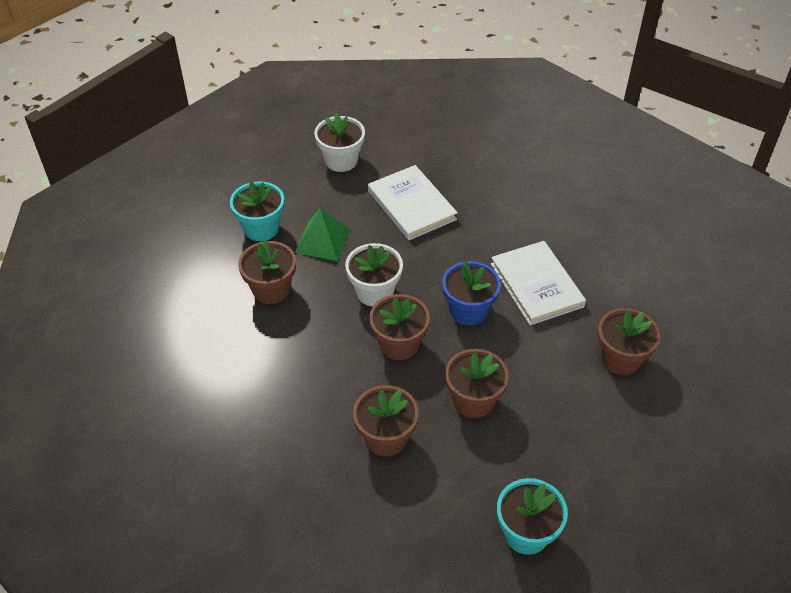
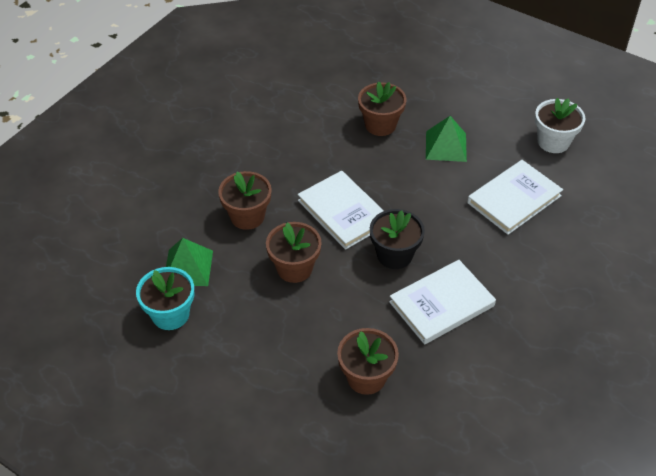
camera: 80 degrees right, 0 degrees up
turquoise flower pot [230,181,284,241] -> none
white flower pot [345,243,403,306] -> none
brown flower pot [369,294,430,360] -> white book [298,171,384,250]
blue flower pot [442,261,501,325] -> black flower pot [370,209,425,269]
none -> green pyramid [166,238,213,286]

